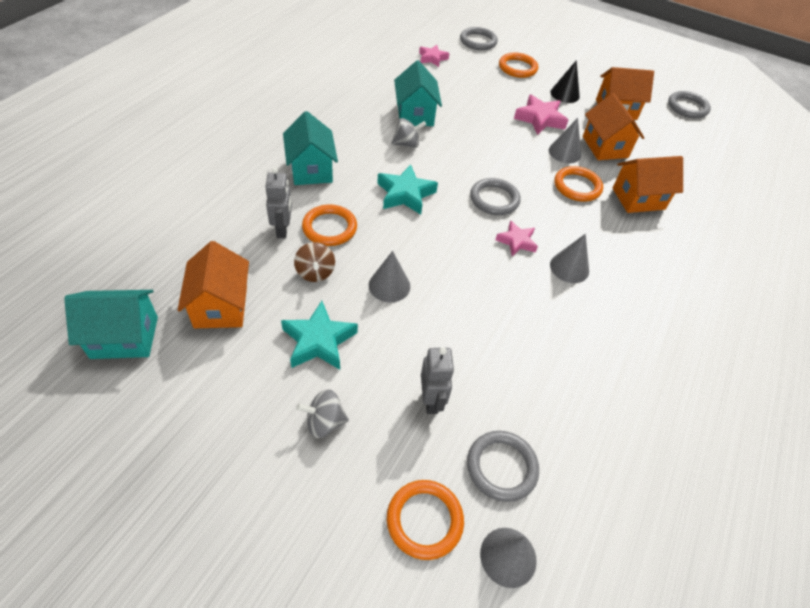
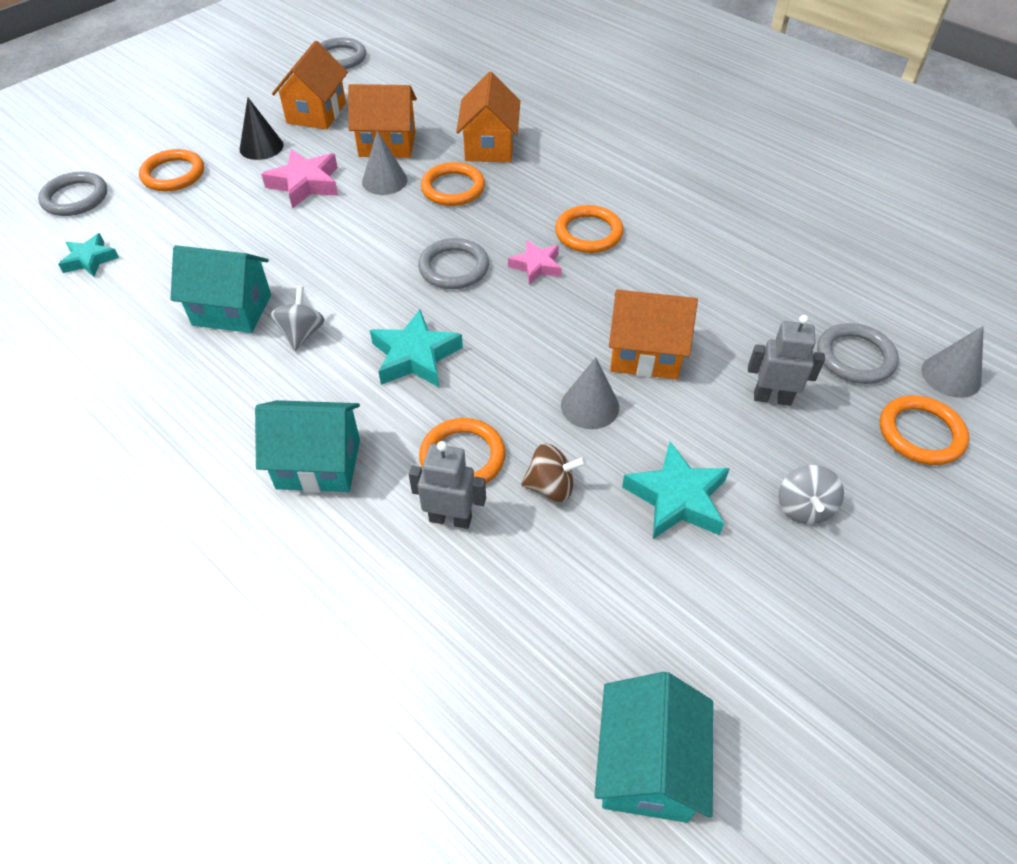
camera: 70 degrees left, 0 degrees up
orange house [178,241,249,328] -> orange house moved to [609,290,698,379]
pink star [419,45,449,67] -> turquoise star [58,233,119,277]
grey cone [550,234,589,283] -> orange ring [555,205,624,253]

